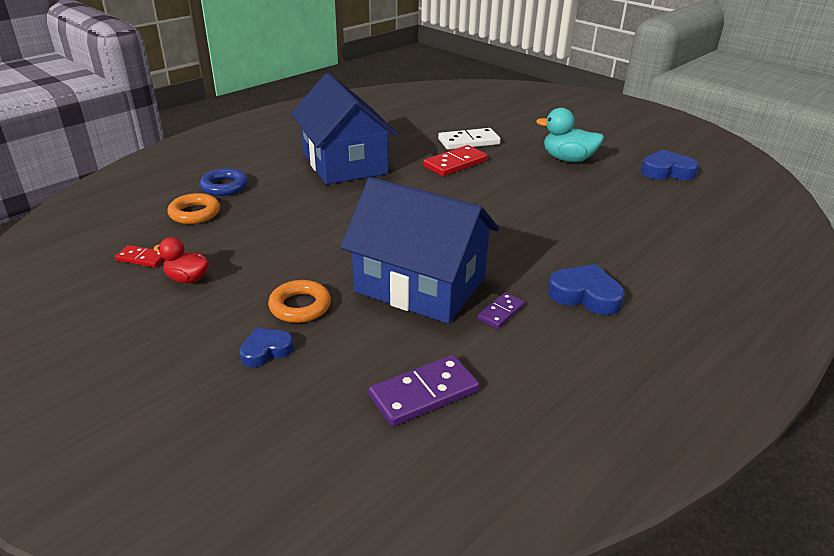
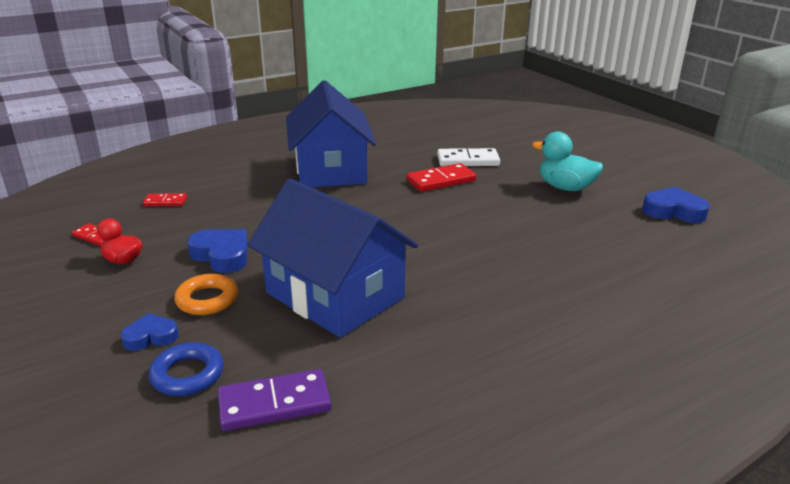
camera: 15 degrees right, 5 degrees down
orange ring [167,193,220,224] -> red domino [143,193,187,206]
blue ring [200,168,248,196] -> blue ring moved to [149,342,224,396]
purple domino [478,292,525,329] -> none
blue heart [548,264,625,315] -> blue heart moved to [187,229,248,273]

